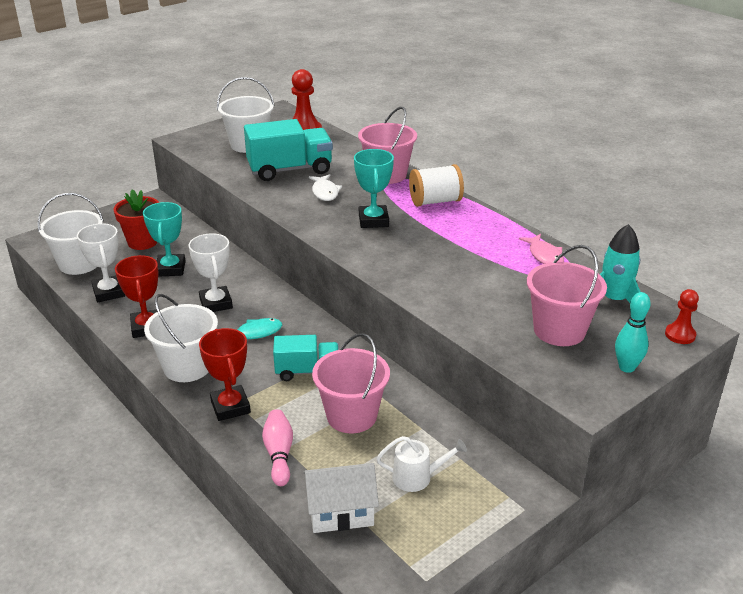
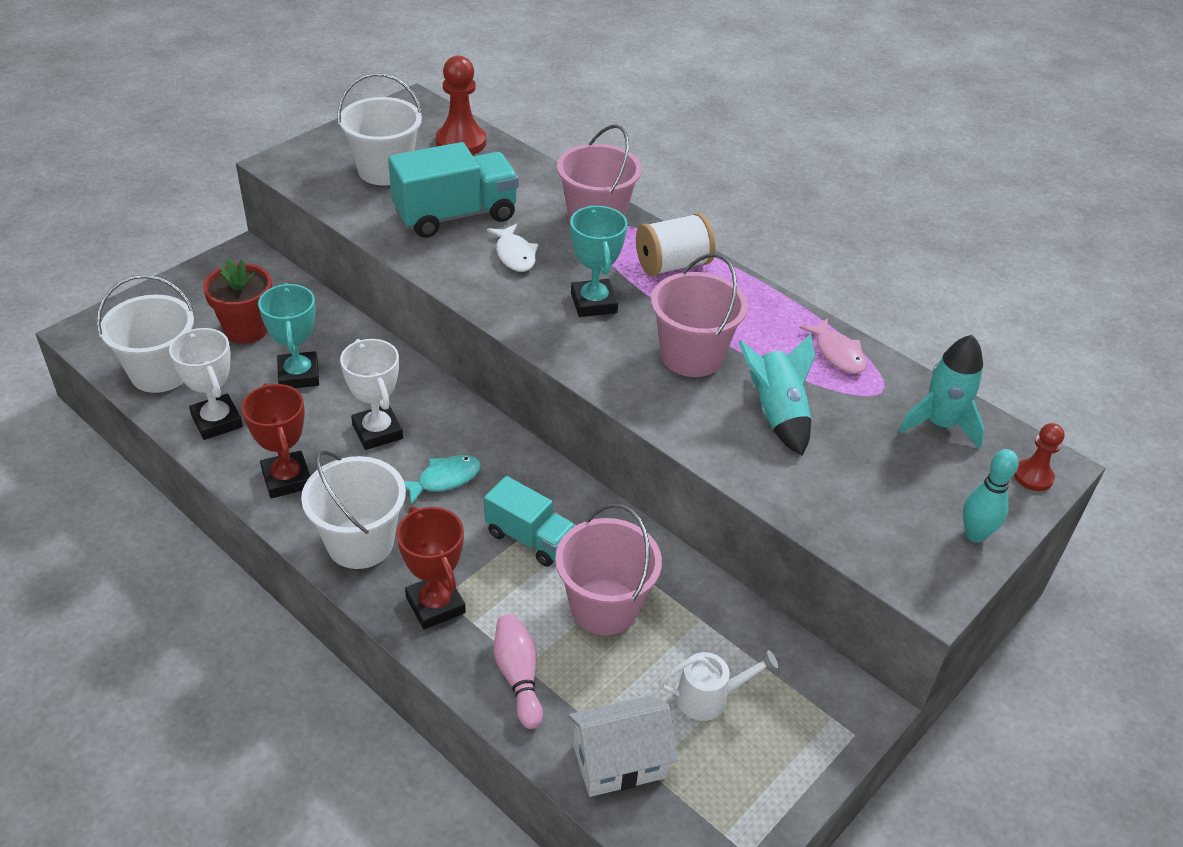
camera: 10 degrees left, 10 degrees up
turquoise truck [273,335,339,381] -> turquoise truck turned 45 degrees clockwise [484,476,576,567]
pink bucket [527,245,607,346] -> pink bucket moved to [651,253,748,377]
none -> turquoise rocket [738,334,815,456]

